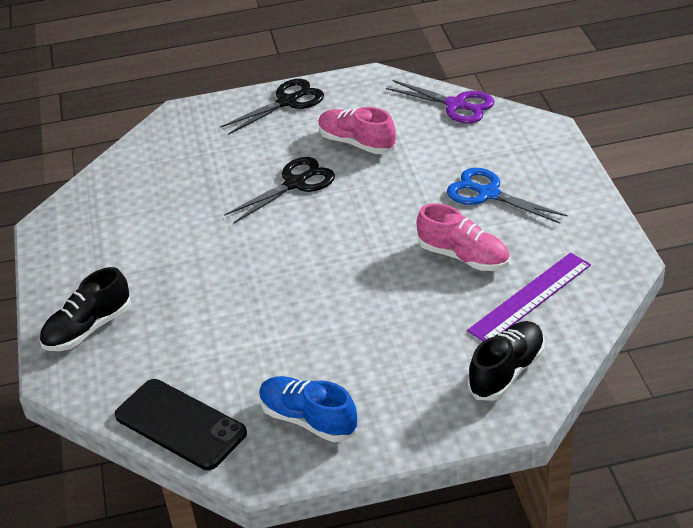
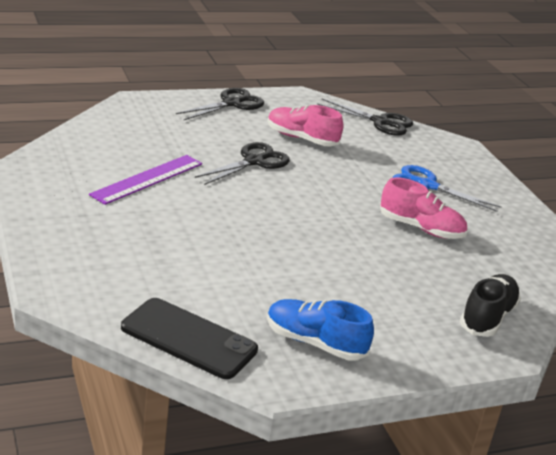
camera: 15 degrees left, 10 degrees down
black shoe [39,267,131,351] -> none
purple scissors [386,80,494,123] -> black scissors [317,99,413,136]
purple ruler [467,253,591,341] -> purple ruler moved to [89,155,202,205]

